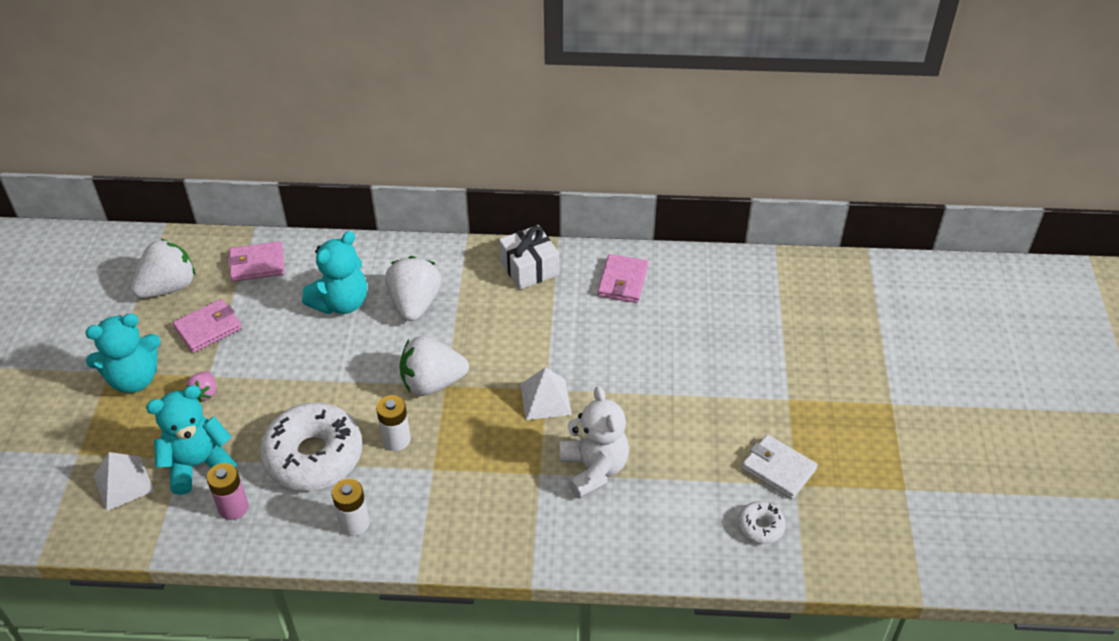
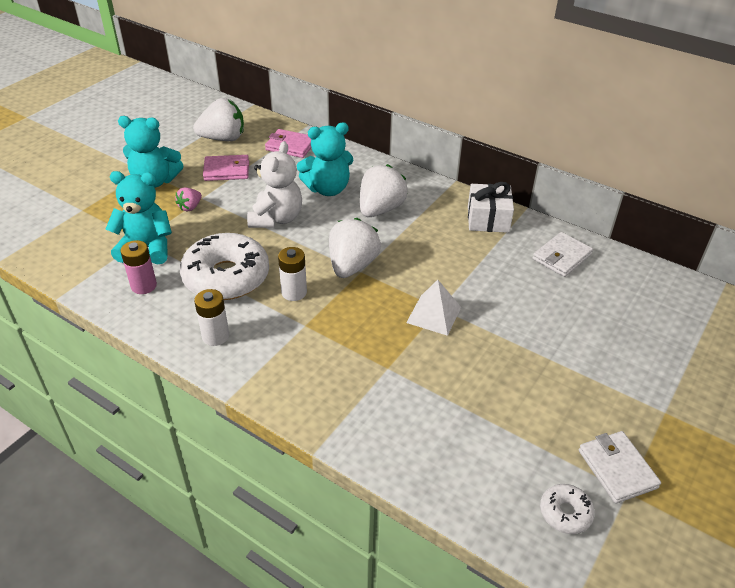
camera: 30 degrees right, 5 degrees down
white pyramid [93,452,154,511] -> none
white strawberry [400,336,469,396] -> white strawberry turned 90 degrees clockwise [329,218,381,278]
white teddy bear [559,386,629,498] -> white teddy bear moved to [247,141,302,228]
pink wallet [598,254,648,303] -> white wallet [532,232,593,277]

